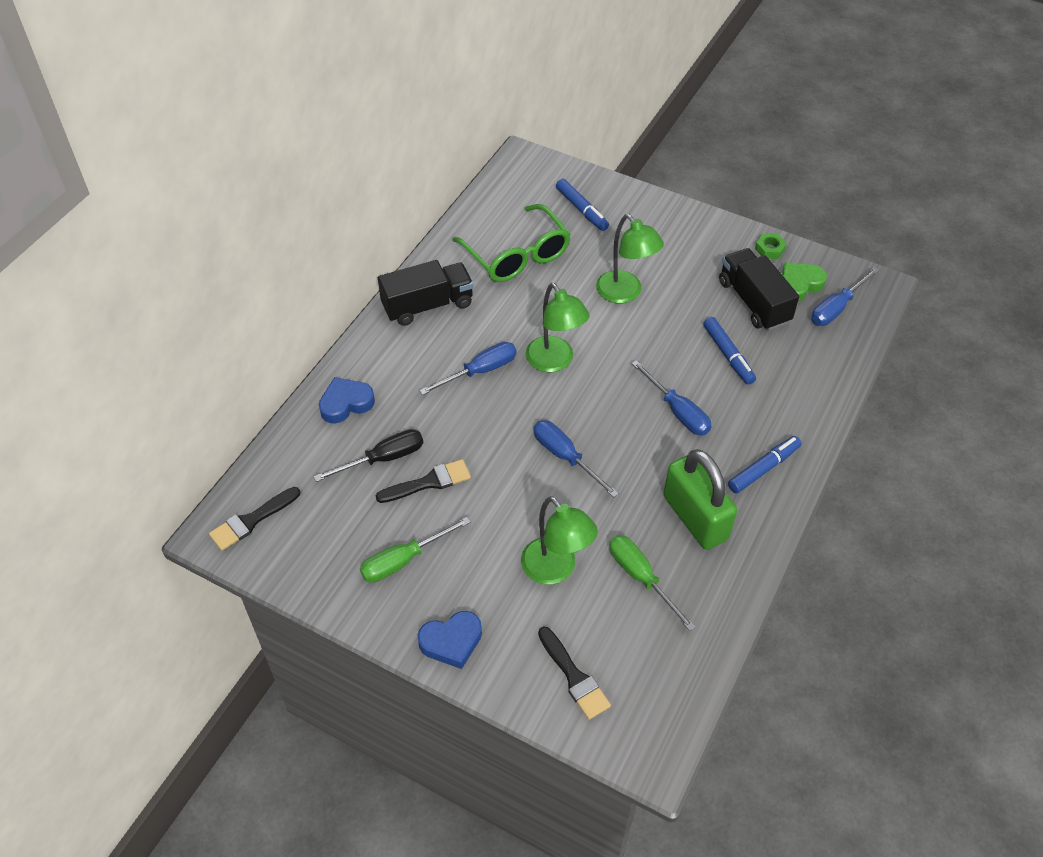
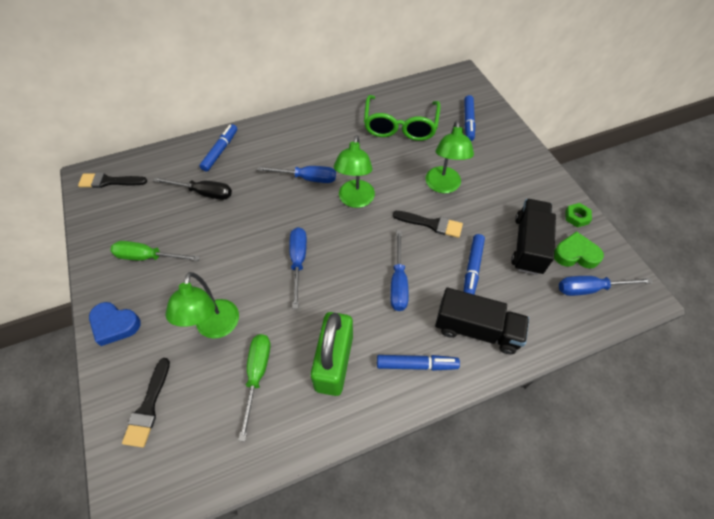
camera: 40 degrees right, 5 degrees up
blue heart [319,377,375,424] -> blue marker [199,124,237,172]
black brush [376,459,471,503] -> black brush moved to [393,211,463,238]
black truck [378,260,474,326] -> black truck moved to [435,288,529,354]

